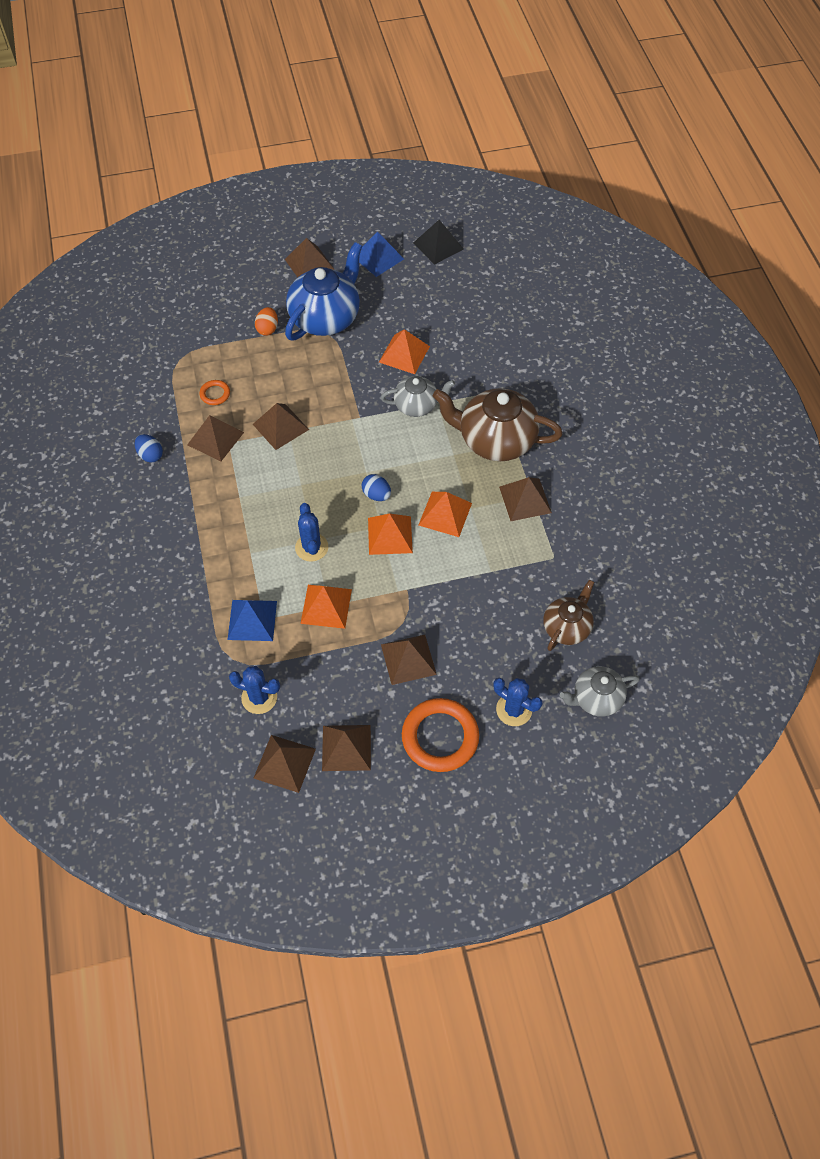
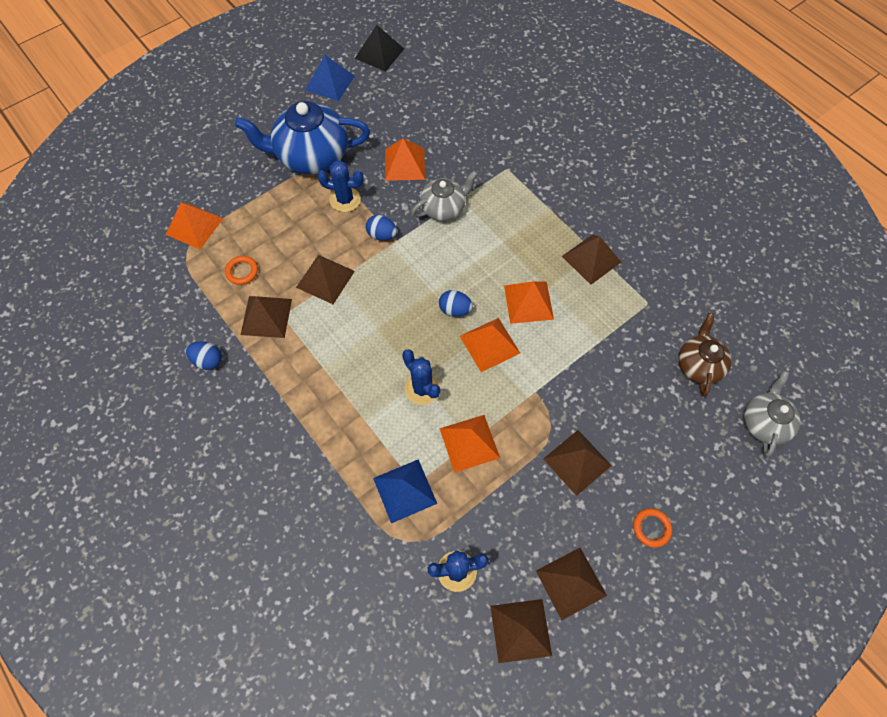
camera: 25 degrees left, 5 degrees up
orange egg [255,307,278,336] -> none
brown pyramid [285,238,334,277] -> none
blue teapot [285,242,362,340] -> blue teapot turned 105 degrees counterclockwise [235,101,370,174]
orange ring [402,698,479,772] -> orange ring [633,508,672,548], size x0.47
brown teapot [433,388,563,461] -> none
blue cactus [493,678,542,726] -> blue cactus moved to [317,160,364,212]
grey teapot [560,666,639,717] -> grey teapot turned 150 degrees clockwise [744,371,800,457]
none -> orange pyramid [165,202,223,249]
none -> blue egg [366,215,397,241]

